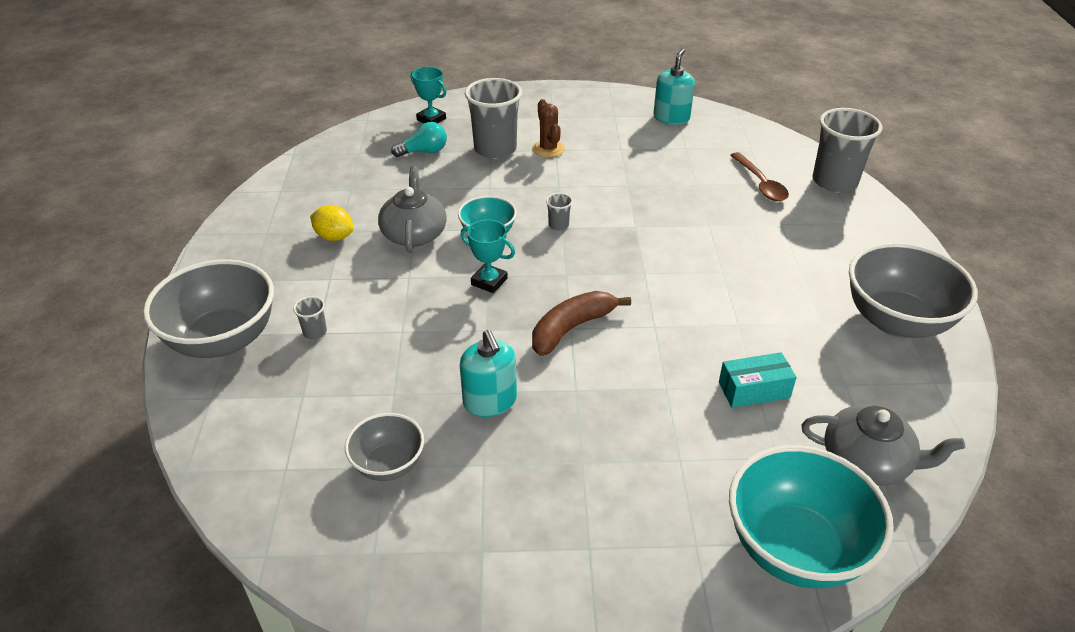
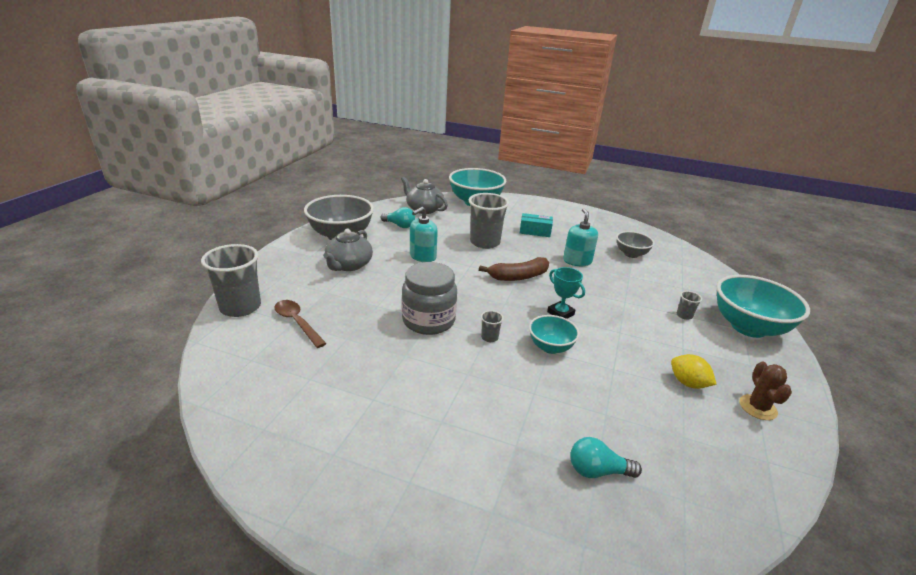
camera: 160 degrees left, 10 degrees down
grey bowl [143,259,274,358] -> turquoise bowl [717,275,810,338]
grey teapot [378,166,447,253] -> grey teapot moved to [323,229,373,271]
turquoise trophy [411,67,447,123] -> none
grey cup [465,78,522,159] -> grey cup moved to [469,193,509,249]
brown cactus [533,99,565,157] -> brown cactus moved to [740,361,792,420]
turquoise soap dispenser [653,49,695,125] -> turquoise soap dispenser moved to [410,207,438,262]
turquoise box [719,352,797,408] -> turquoise box moved to [520,213,553,237]
brown spoon [731,152,789,201] -> brown spoon turned 45 degrees counterclockwise [274,300,327,348]
none -> turquoise light bulb [381,207,415,228]
none -> grey jar [402,262,457,335]

